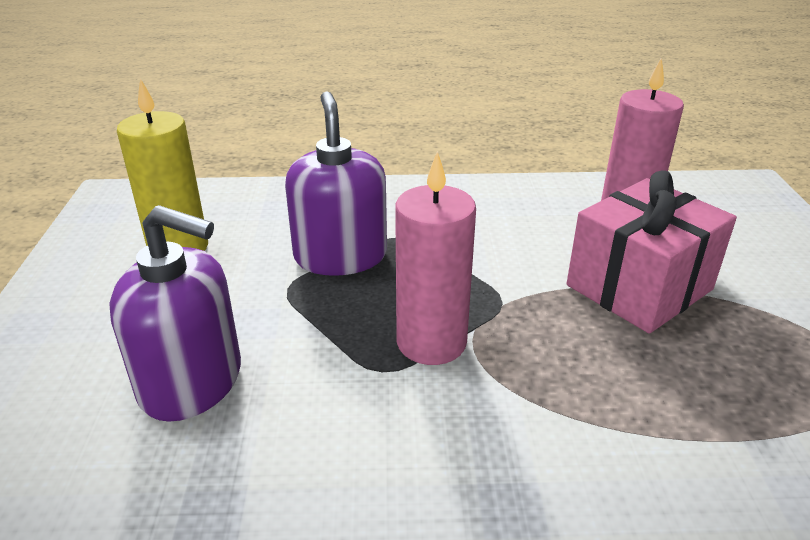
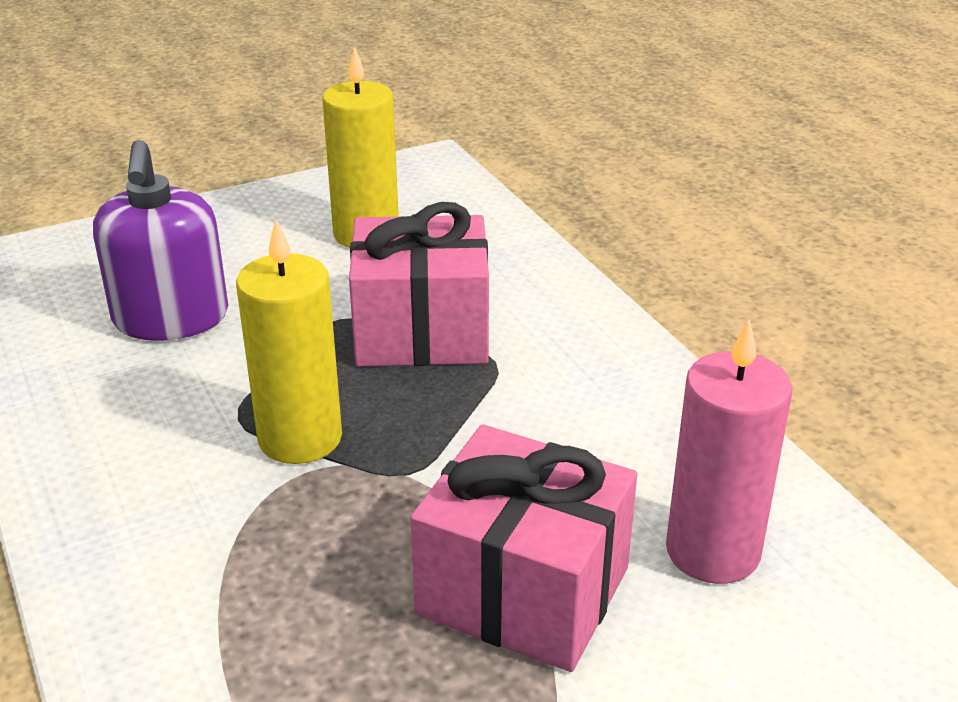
camera: 65 degrees right, 0 degrees up
purple soap dispenser [285,91,387,276] -> pink gift [349,202,489,367]
pink candle [395,152,476,365] -> yellow candle [236,220,342,464]

